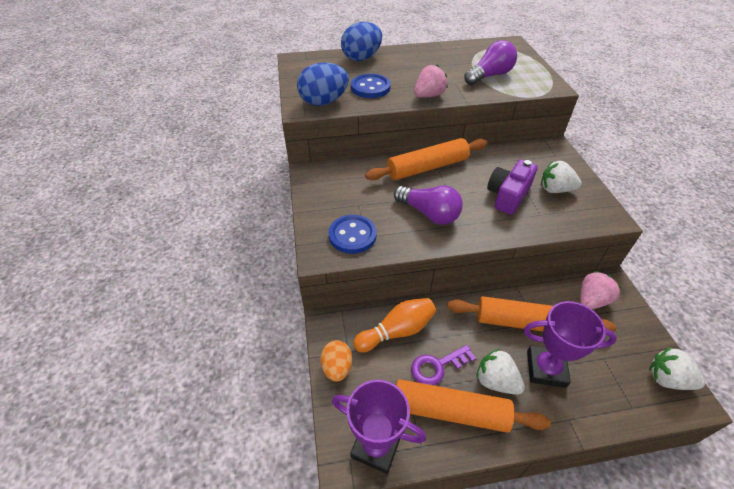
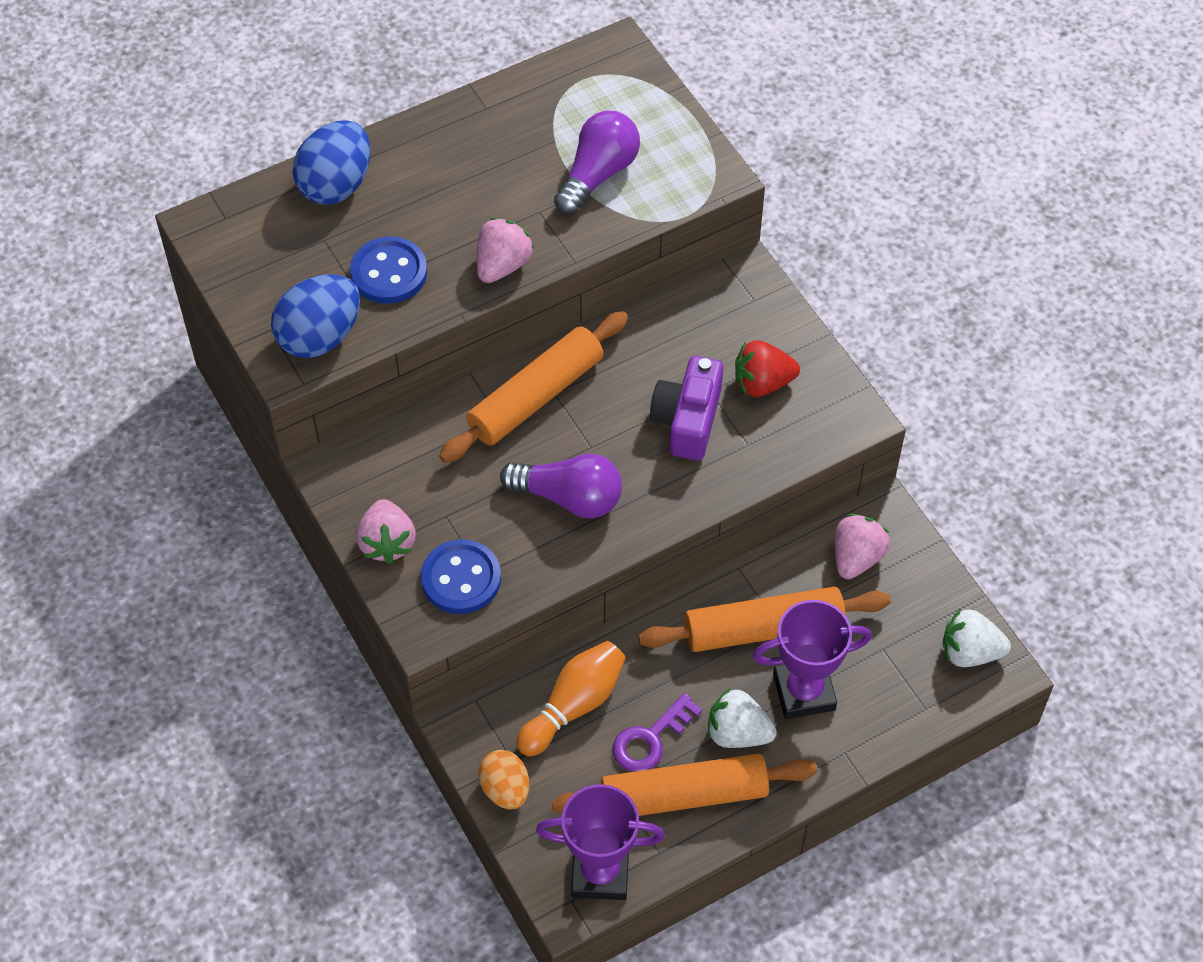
camera: 20 degrees left, 10 degrees up
white strawberry [541,161,582,193] -> red strawberry [735,340,800,397]
none -> pink strawberry [356,499,416,564]

